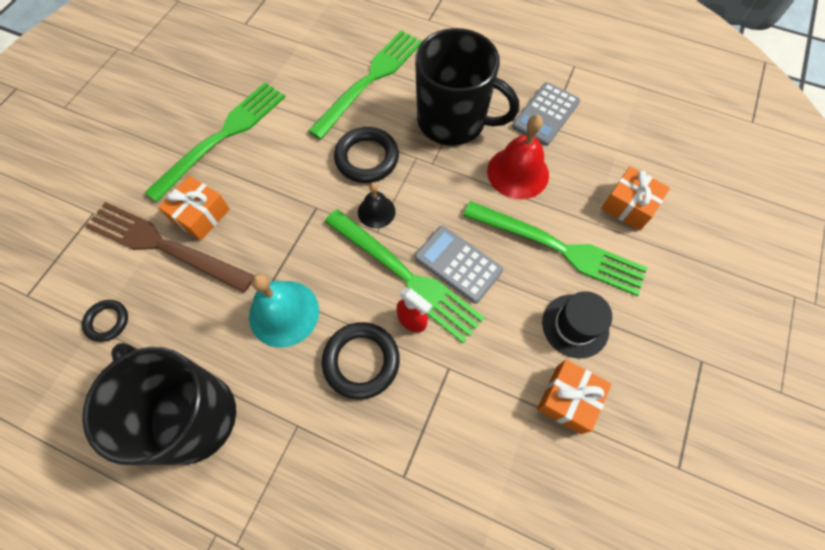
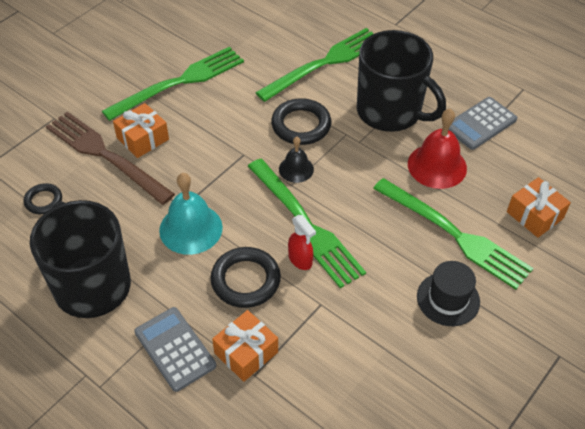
camera: 15 degrees right, 15 degrees down
grey calculator [414,226,503,303] -> grey calculator moved to [134,307,216,392]
orange gift [537,360,611,434] -> orange gift moved to [212,310,278,382]

